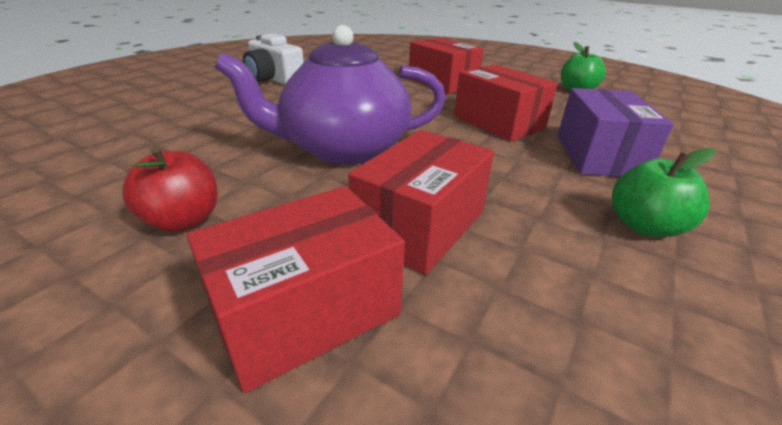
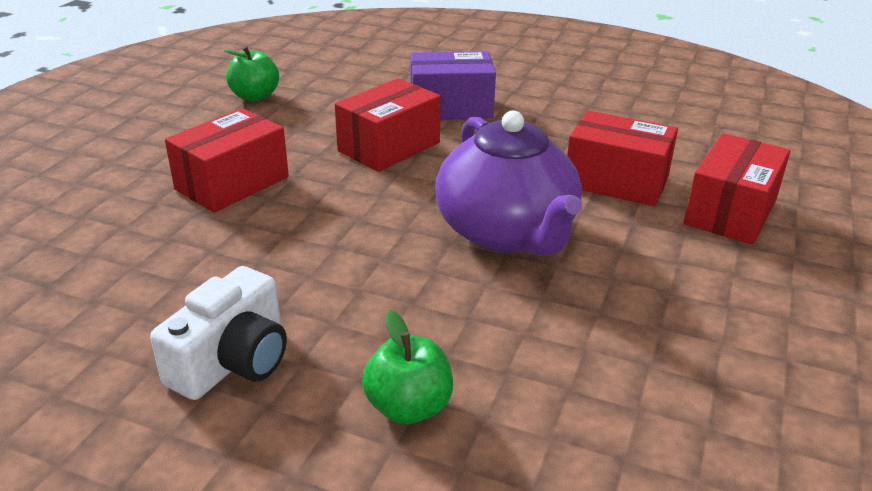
camera: 100 degrees left, 0 degrees up
red apple [122,146,217,233] -> none
red box [187,186,405,393] -> red box turned 75 degrees clockwise [684,133,790,245]
green apple [612,148,716,237] -> green apple moved to [362,310,453,424]

